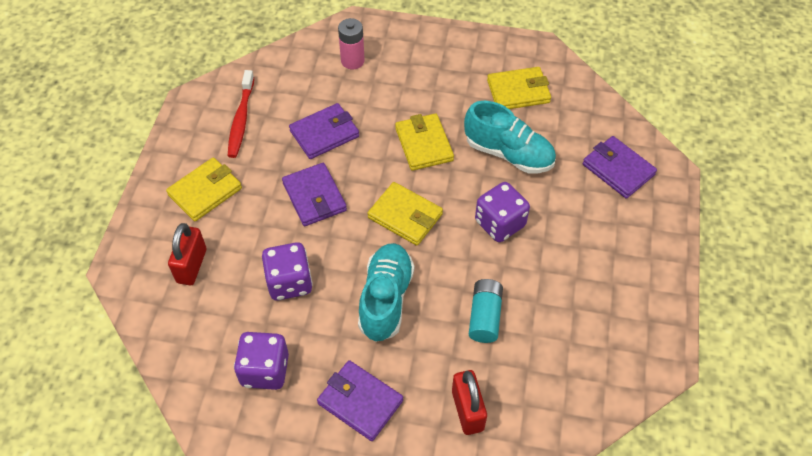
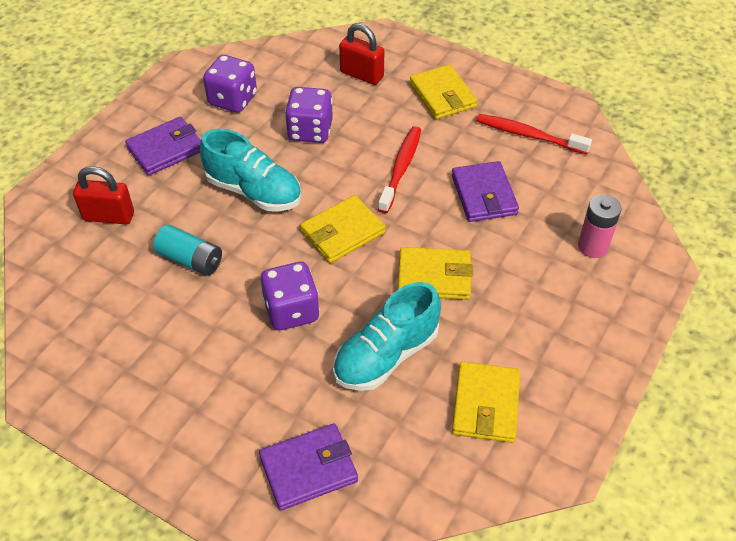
camera: 110 degrees right, 5 degrees down
purple wallet [282,163,347,226] -> red toothbrush [378,126,421,213]

